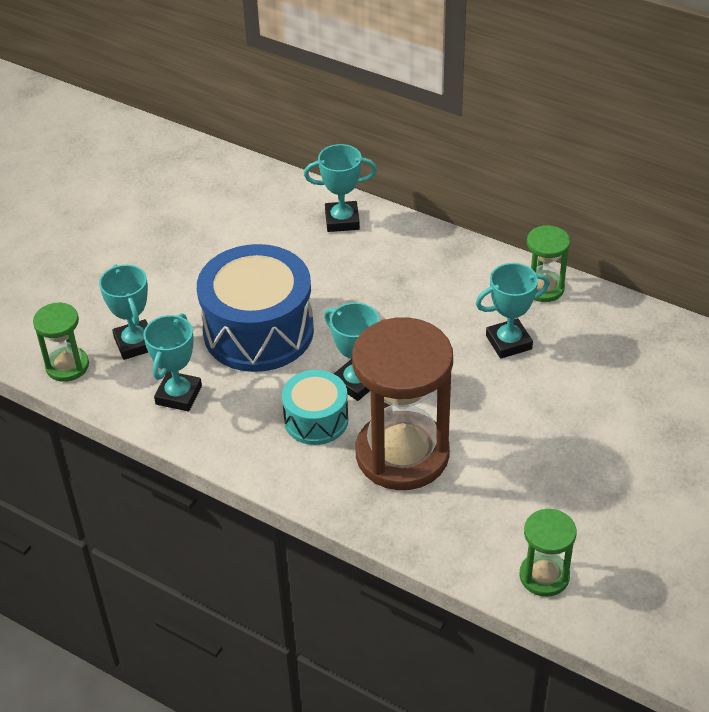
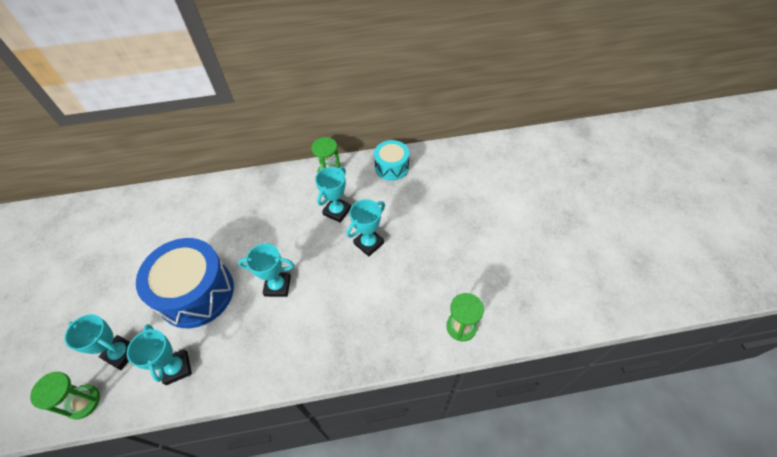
camera: 40 degrees left, 10 degrees up
turquoise drum [282,370,348,445] -> turquoise drum moved to [374,140,409,181]
turquoise trophy [304,144,377,232] -> turquoise trophy moved to [346,199,385,256]
brown hourglass [352,317,453,490] -> none

